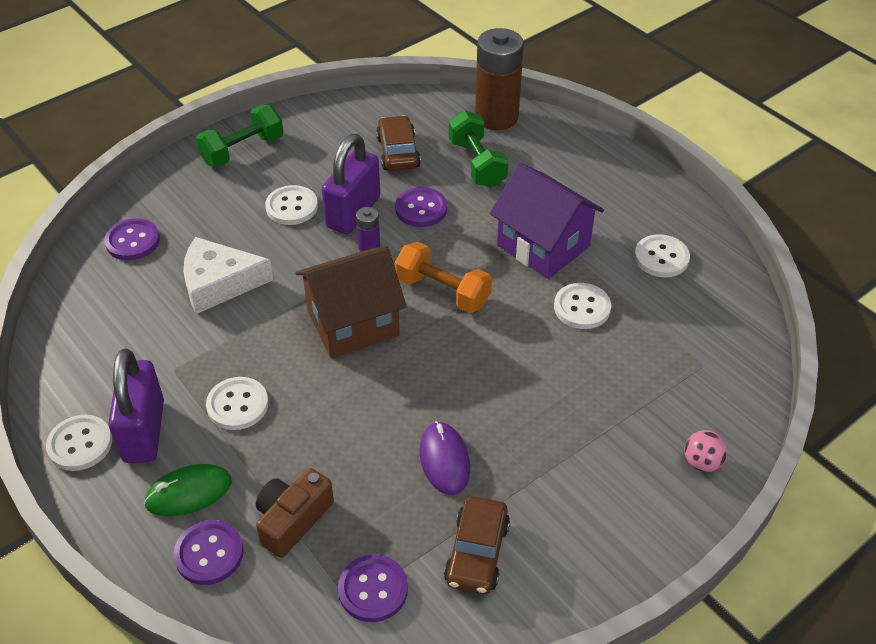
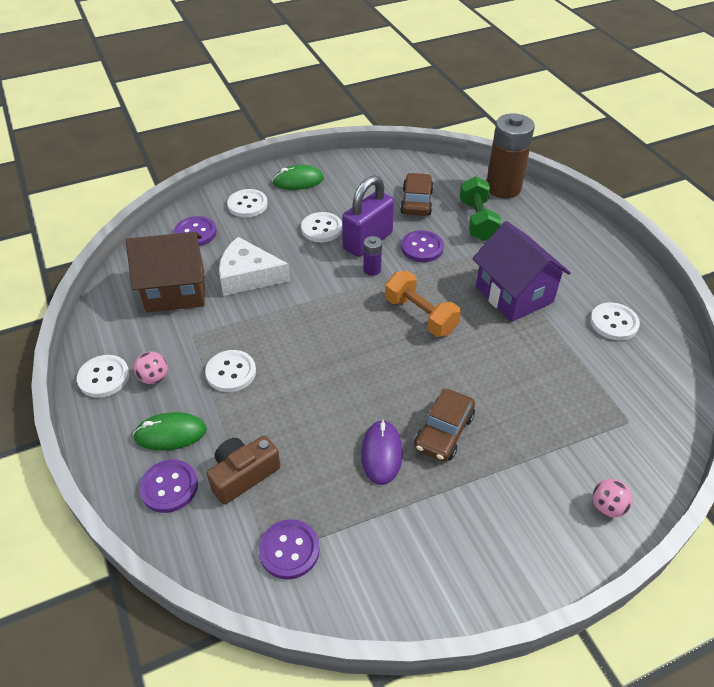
camera: 15 degrees right, 0 degrees up
purple padlock [108,349,164,463] -> pink ball [134,351,168,384]
green dumbbell [196,105,283,167] -> green mouse [272,165,324,190]
brown house [295,246,407,358] -> brown house moved to [126,232,205,313]
brown car [444,496,510,594] -> brown car moved to [414,389,475,462]
white button [554,283,611,329] -> white button moved to [227,189,268,218]

